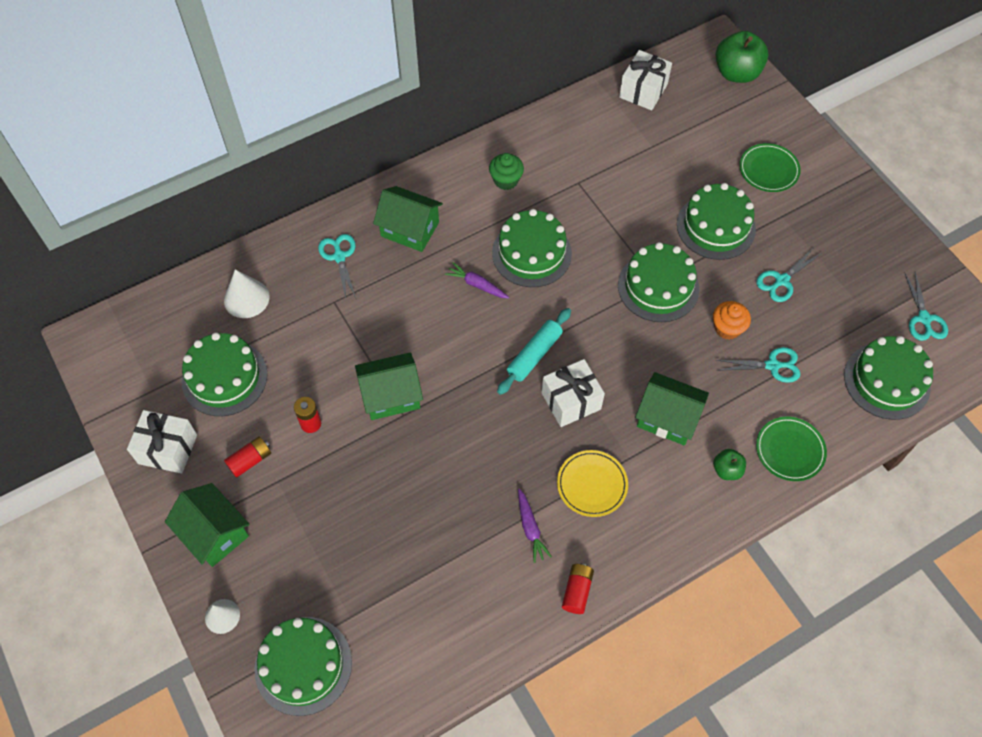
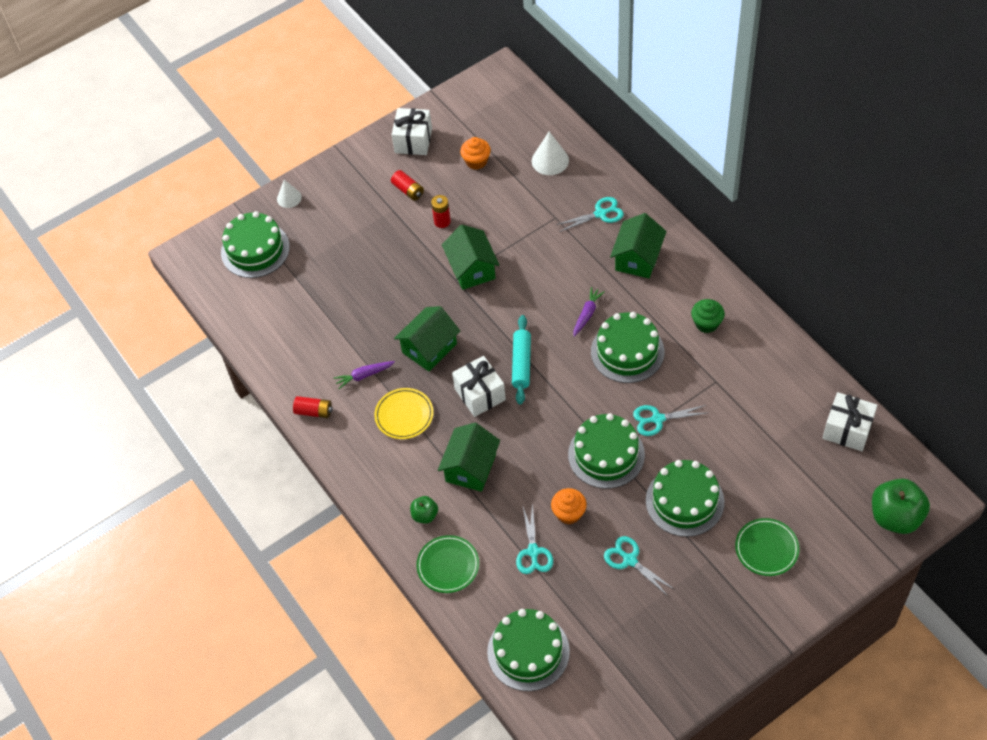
camera: 90 degrees right, 5 degrees down
green house [165,483,249,567] -> green house moved to [394,306,460,371]
green cake [182,332,268,416] -> orange cupcake [460,137,491,170]
turquoise rolling pin [497,308,571,395] -> turquoise rolling pin turned 60 degrees clockwise [512,315,531,405]
turquoise scissors [904,272,948,341] -> turquoise scissors moved to [633,405,706,436]

